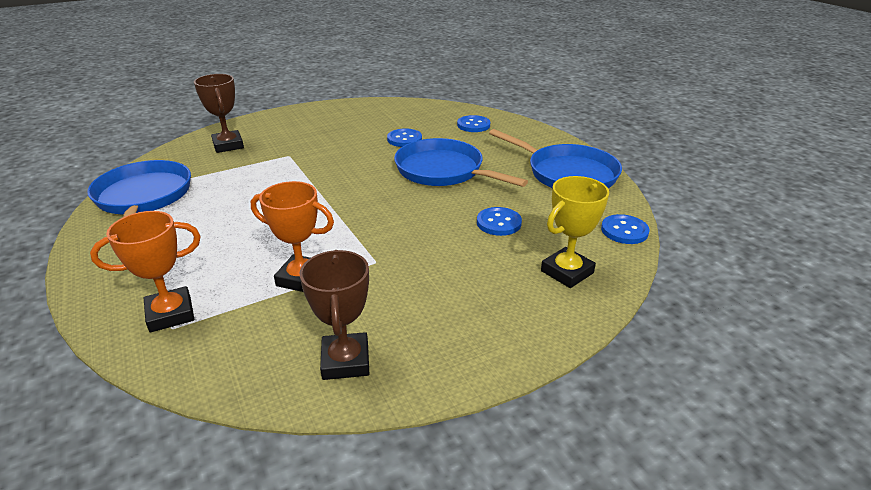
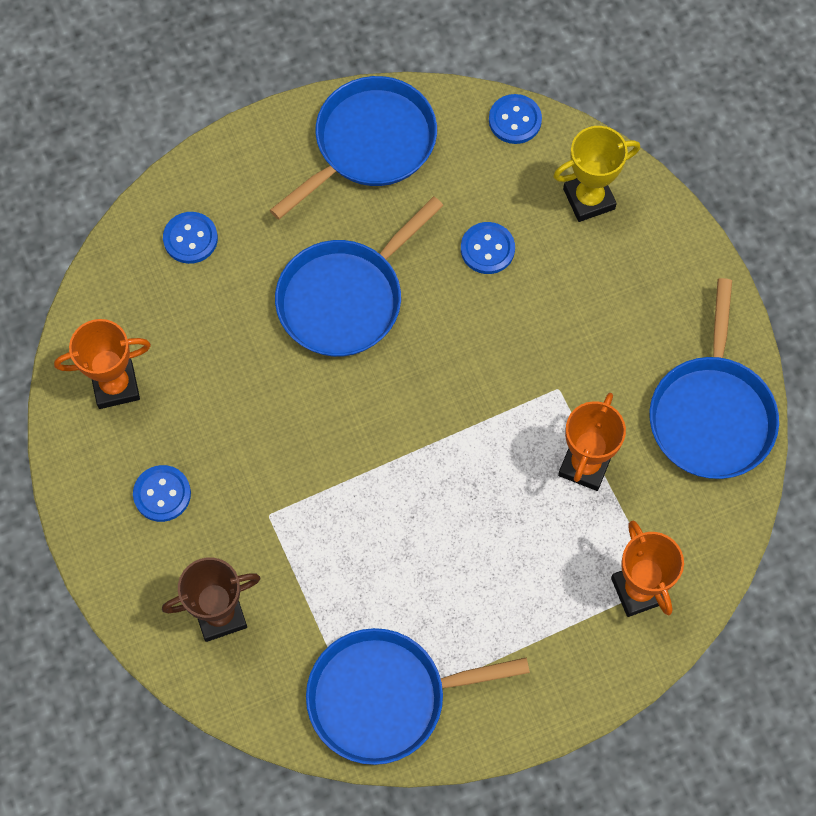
camera: 85 degrees left, 35 degrees up
brown trophy [300,250,369,380] -> blue pan [650,278,779,479]
blue button [387,128,422,147] -> blue button moved to [133,465,191,522]
yellow trophy [541,176,609,288] -> yellow trophy turned 75 degrees counterclockwise [553,126,640,222]
none -> orange trophy [54,319,151,409]

